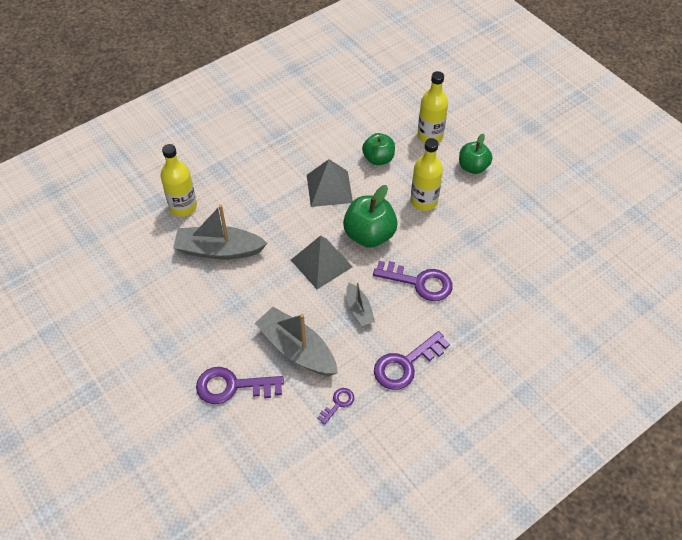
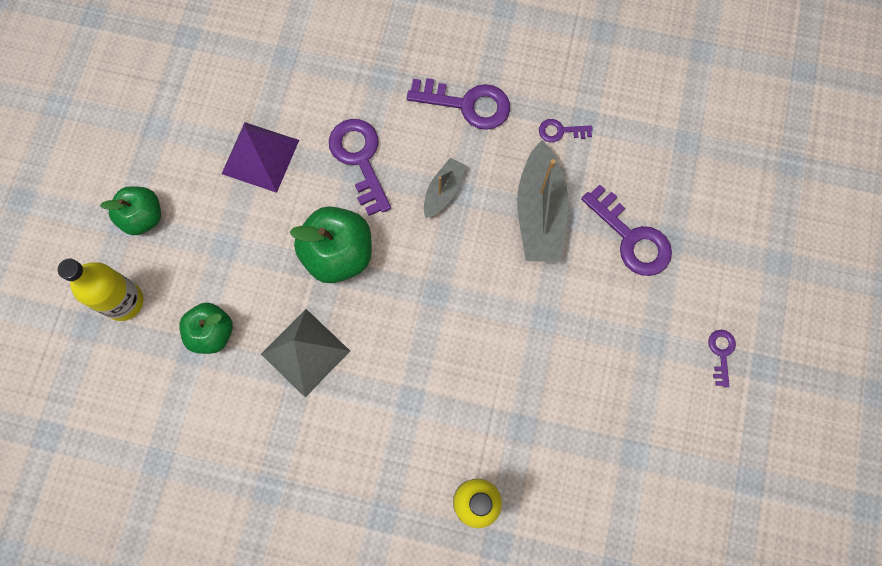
camera: 130 degrees left, 20 degrees up
grey boat [173,205,268,259] -> none
grey pyramid [291,235,353,289] -> none
yellow bottle [410,138,443,211] -> none
none -> purple pyramid [222,122,299,193]
none -> purple key [708,330,736,387]

